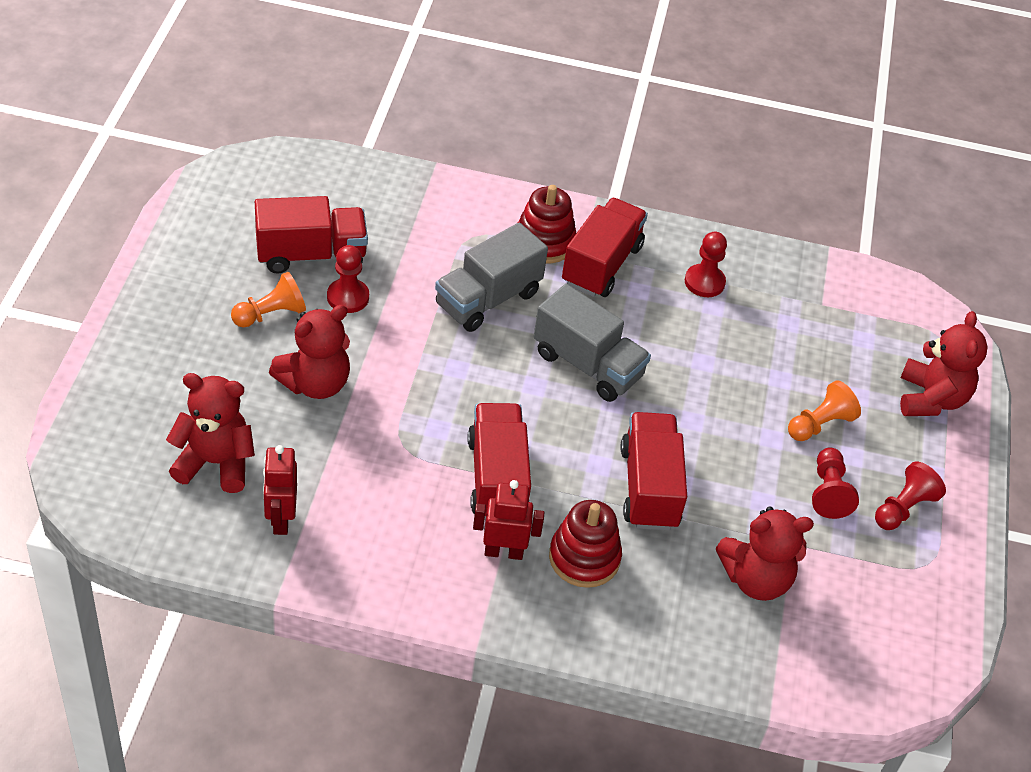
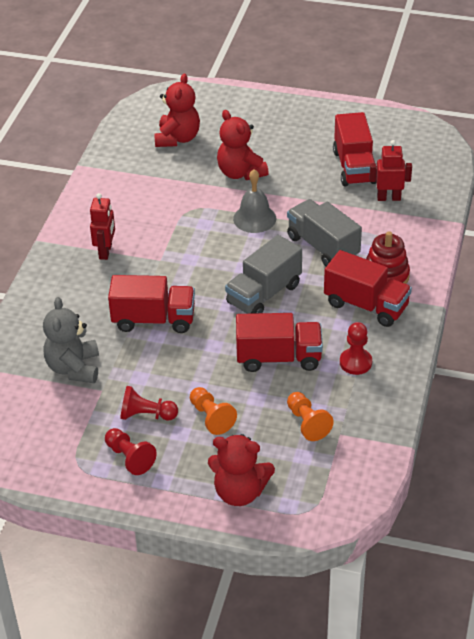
camera: 100 degrees right, 5 degrees down
orange pawn [231,272,306,328] -> orange pawn moved to [287,392,334,441]
red robot [263,445,297,535] -> red robot moved to [369,140,412,201]
red pawn [327,245,369,313] -> none
red truck [467,403,531,520] -> red truck moved to [236,313,323,372]
red stacking toy [549,500,622,588] -> none
red teddy bear [716,506,814,601] -> grey teddy bear [43,297,99,383]
none -> grey bell [233,169,276,233]

